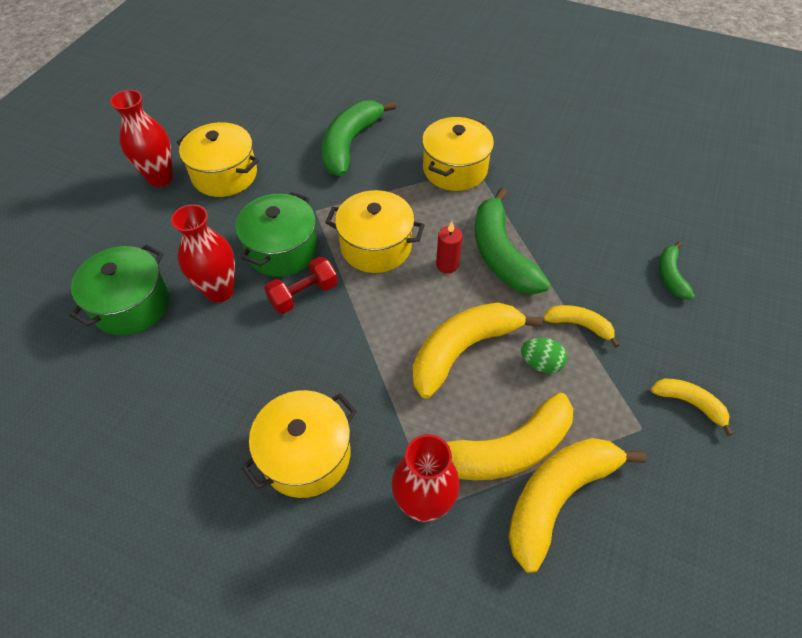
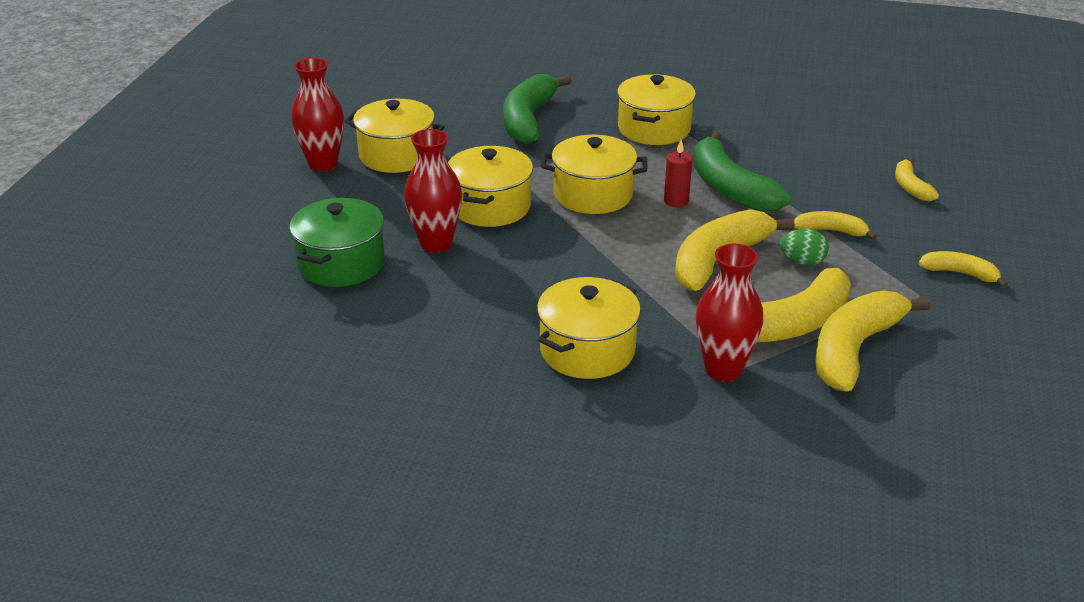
camera: 10 degrees left, 20 degrees down
green pot [235,192,318,277] -> yellow pot [448,146,533,227]
red dumbbell [264,257,337,314] -> none
green banana [659,241,695,299] -> yellow banana [895,157,939,201]

